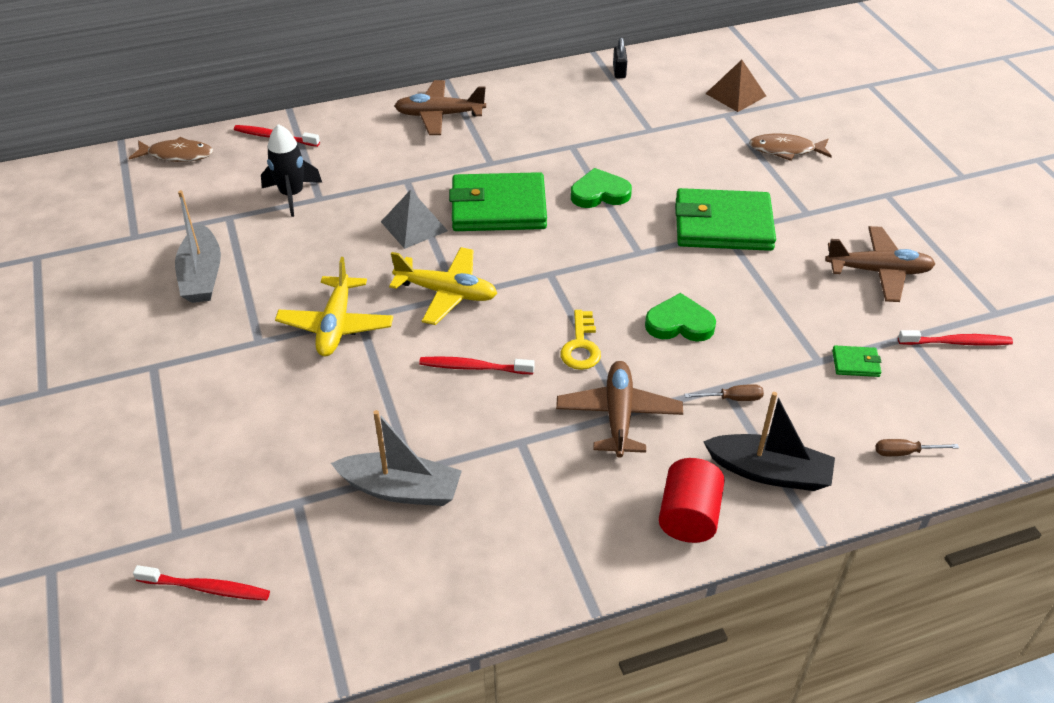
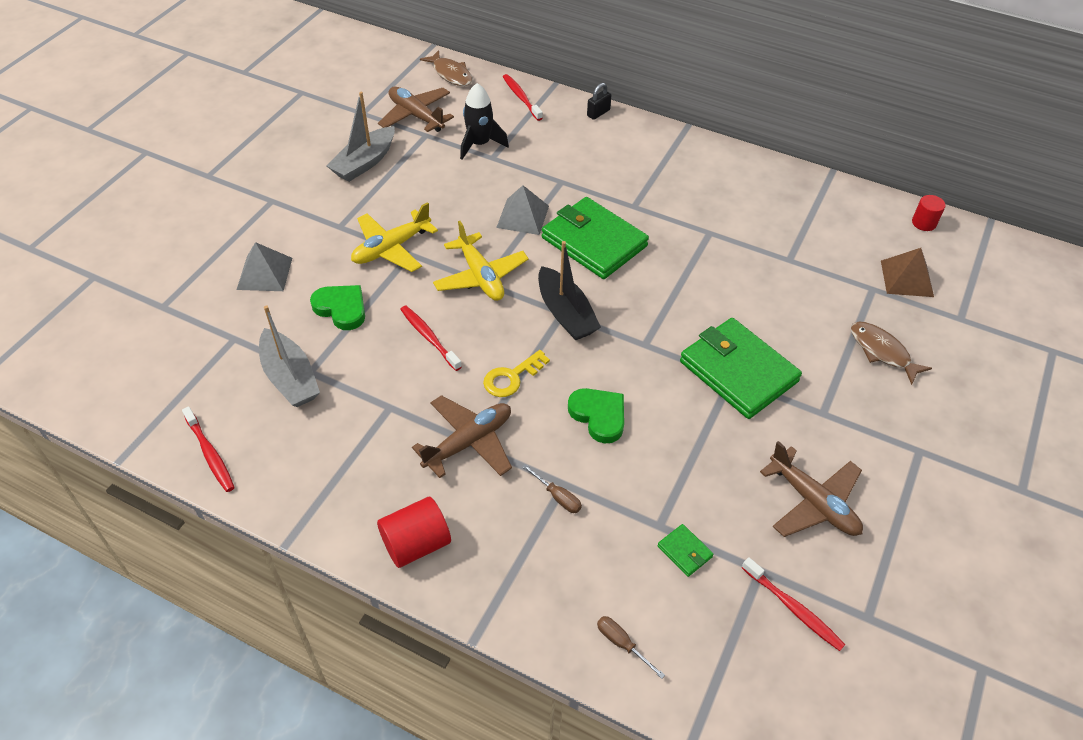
camera: 45 degrees right, 5 degrees up
red toothbrush [133,565,270,601] -> red toothbrush moved to [182,406,235,492]
brown plane [394,80,486,135] -> brown plane moved to [378,87,454,132]
green heart [571,168,632,208] -> green heart moved to [310,285,365,330]
black padlock [613,38,627,78] -> black padlock moved to [587,83,612,120]
black boat [703,392,835,491] -> black boat moved to [538,241,601,340]
none -> grey pyramid [236,242,292,291]
none -> red cylinder [912,195,946,231]

